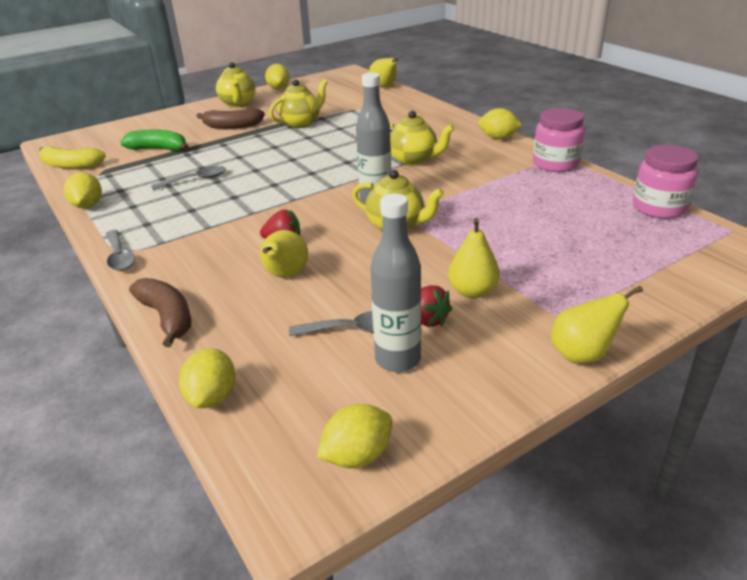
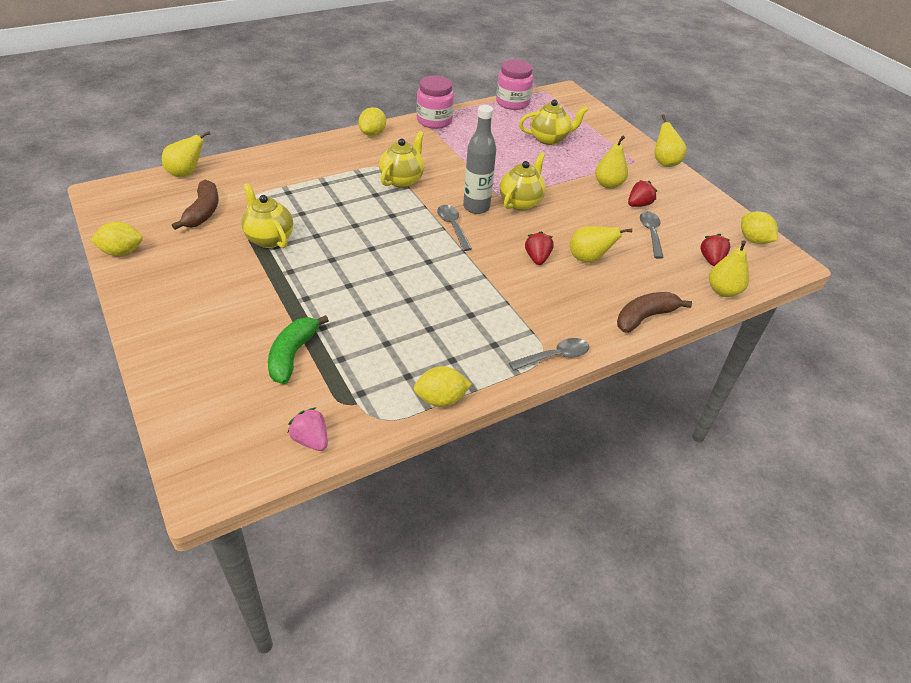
camera: 90 degrees left, 10 degrees up
yellow banana [39,146,106,169] -> pink strawberry [288,407,328,451]
grey spoon [151,166,226,190] -> grey spoon moved to [437,205,472,251]
yellow lemon [179,348,235,408] -> yellow pear [709,240,749,297]
brown banana [197,108,265,129] -> brown banana moved to [172,180,219,230]
yellow teapot [216,62,255,107] -> yellow teapot moved to [519,99,588,145]
grey bottle [370,194,421,372] -> none
none -> red strawberry [700,234,730,266]

